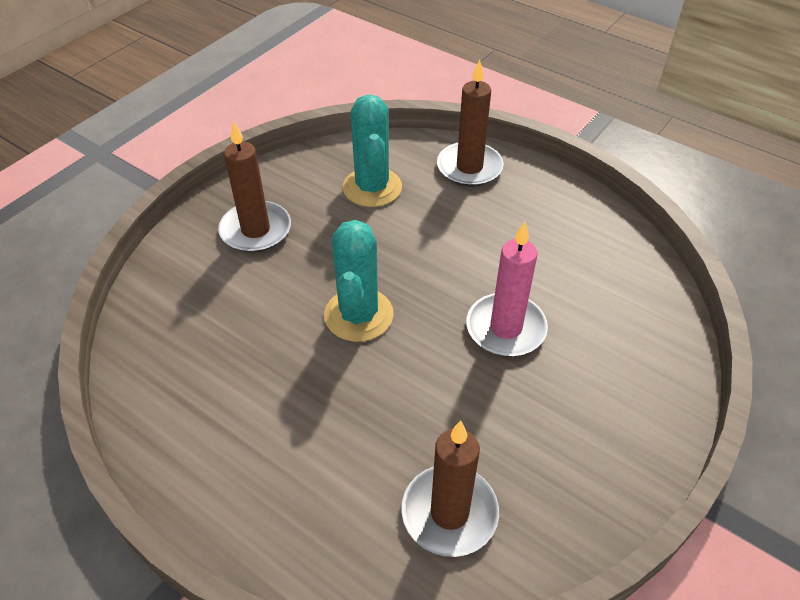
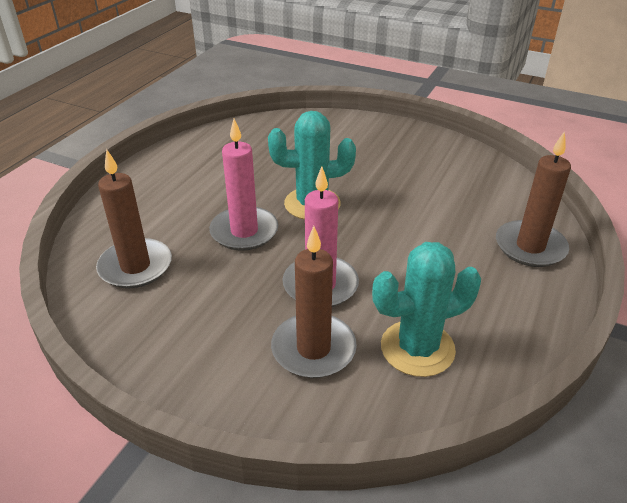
camera: 80 degrees right, 10 degrees down
brown candle [218,121,291,253] -> brown candle moved to [271,226,357,378]
turquoise cactus [343,94,402,207] -> turquoise cactus moved to [372,242,481,377]
none -> pink candle [209,119,278,251]

